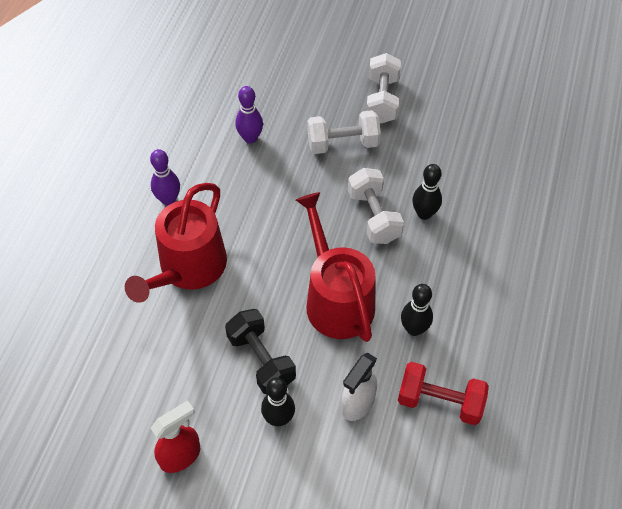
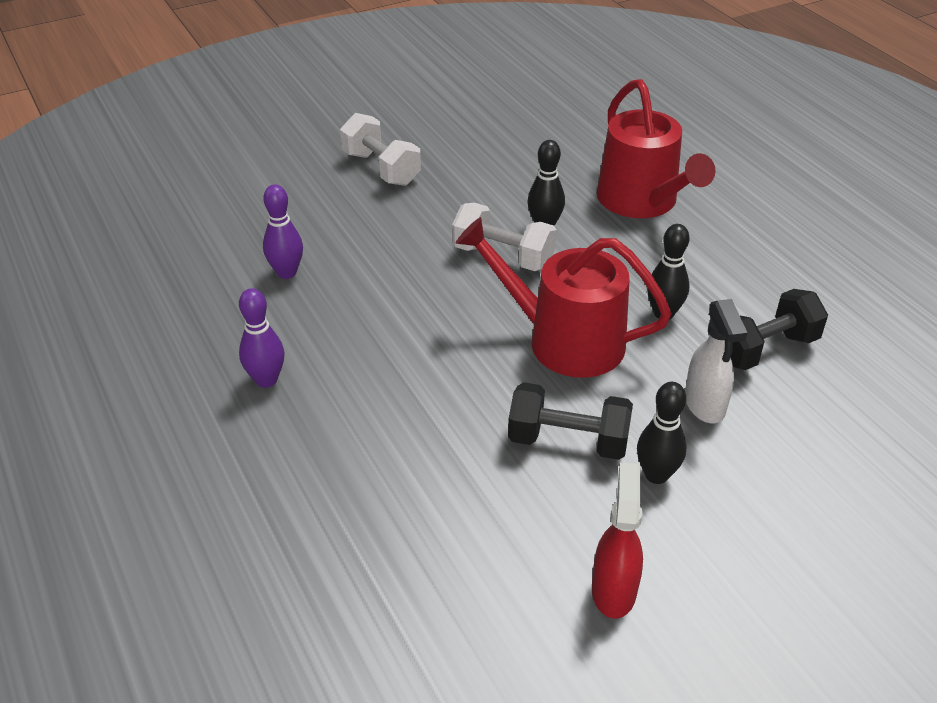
camera: 45 degrees left, 15 degrees down
red watering can [125,183,227,303] -> red watering can moved to [597,79,716,218]
white dumbbell [307,110,381,154] -> none
red dumbbell [398,362,489,425] -> black dumbbell [731,289,828,370]

